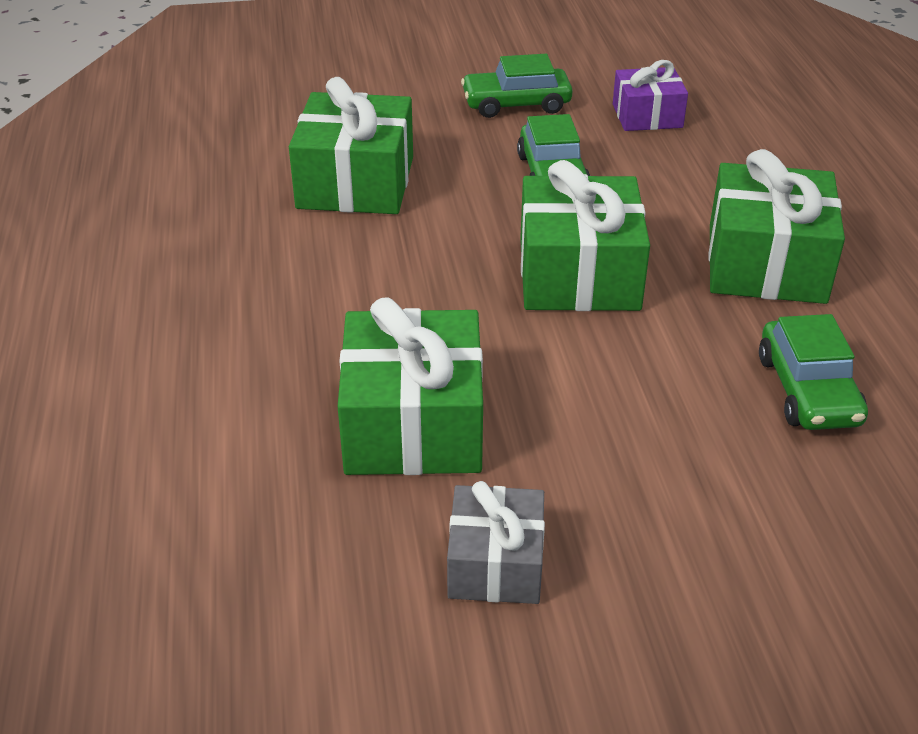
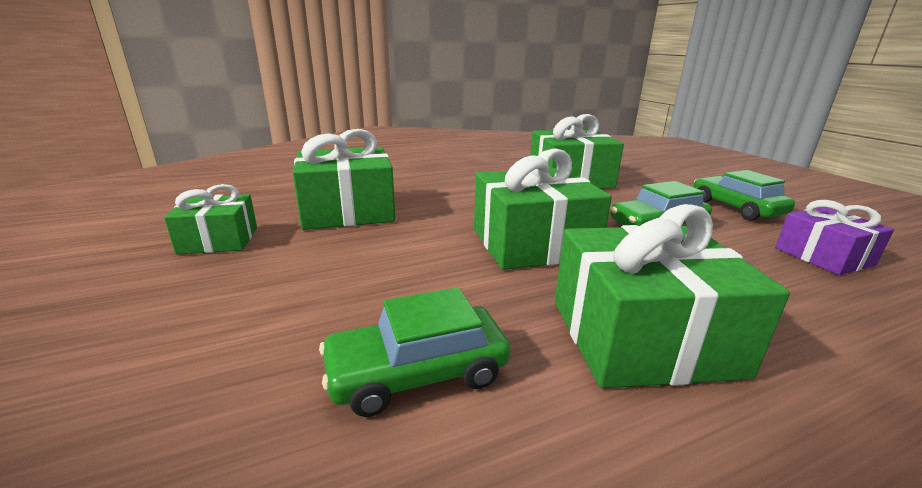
camera: 75 degrees right, 15 degrees down
grey gift [447,481,545,604] -> green gift [164,184,257,254]

